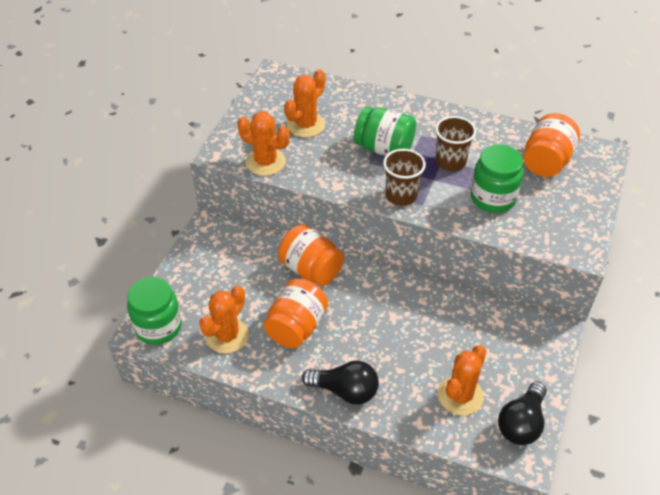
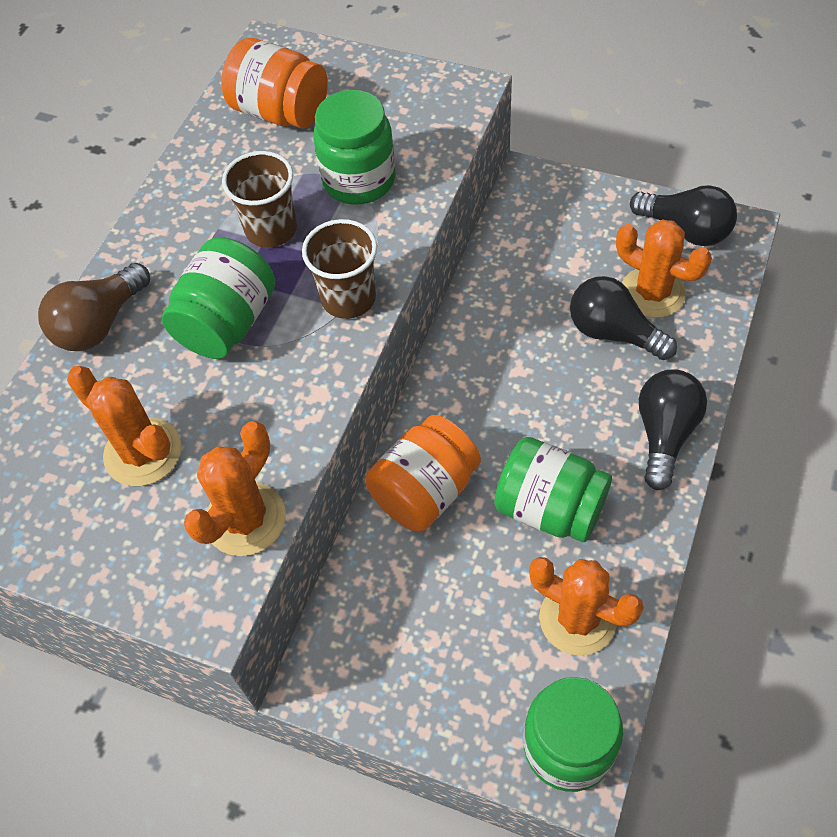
camera: 85 degrees left, 10 degrees up
orange jar [264,278,328,348] -> green jar [494,437,612,542]
none -> brown light bulb [38,263,150,351]
none -> black light bulb [570,276,677,360]

